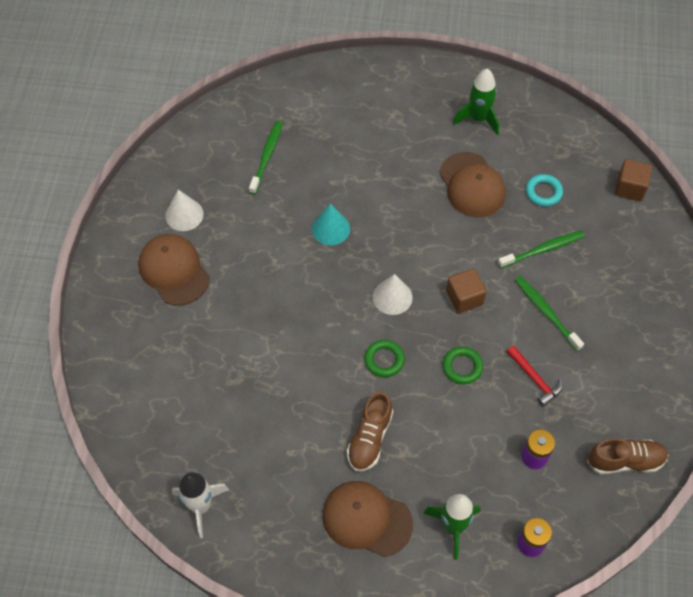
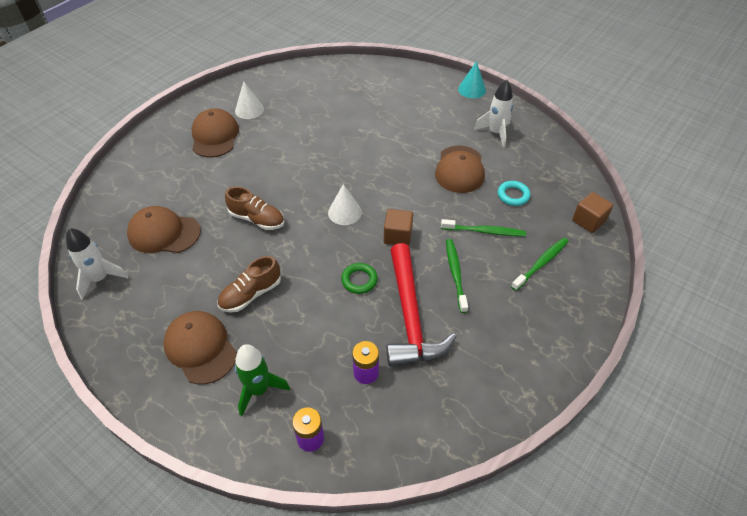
camera: 30 degrees right, 10 degrees down
green toothbrush [249,120,283,194] -> green toothbrush moved to [511,237,569,291]
turquoise cone [312,204,350,245] -> turquoise cone moved to [458,61,486,98]
green ring [364,340,405,377] -> none
green rocket [453,69,499,135] -> white rocket [474,80,513,148]
red hammer [507,346,563,407] -> red hammer [387,243,456,366], size x2.16
brown shoe [587,438,669,474] -> brown shoe moved to [225,187,284,230]
none -> brown cap [127,206,201,253]

